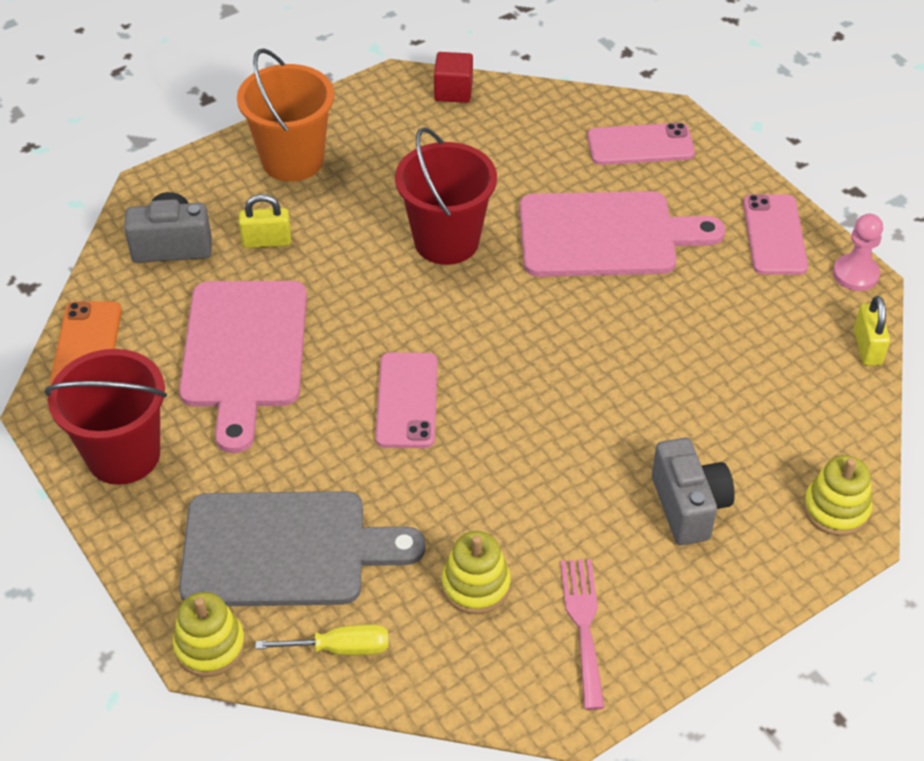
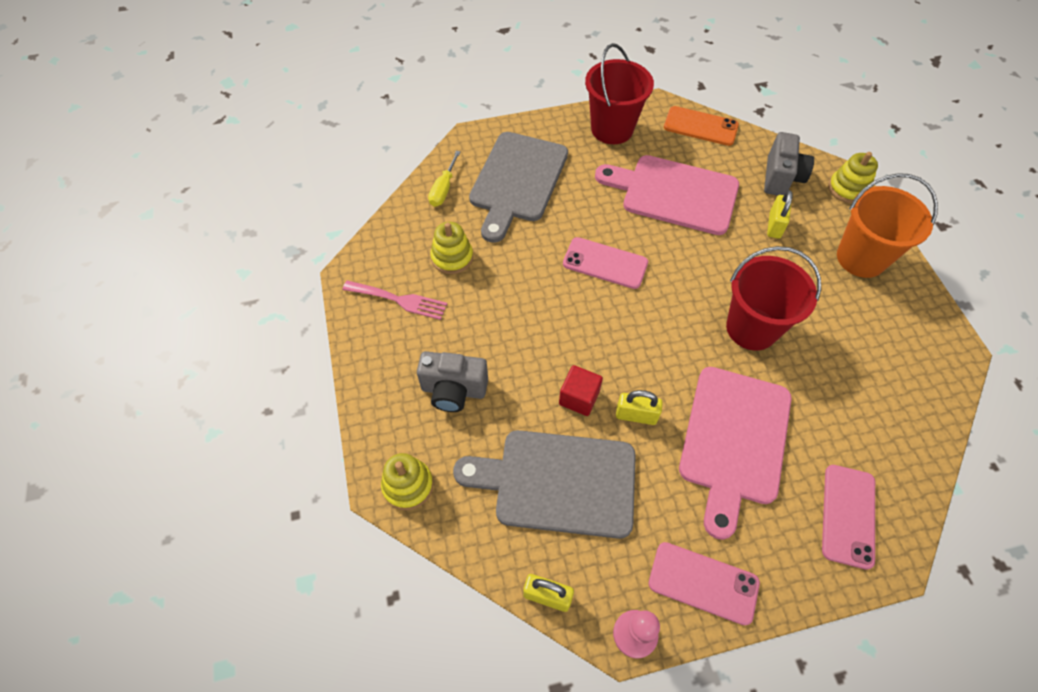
camera: 110 degrees right, 10 degrees up
yellow stacking toy [173,592,245,677] -> yellow stacking toy moved to [828,152,878,204]
red cube [434,52,473,103] -> red cube moved to [559,365,603,416]
none -> grey cutting board [453,430,636,539]
none -> yellow padlock [616,390,663,425]

